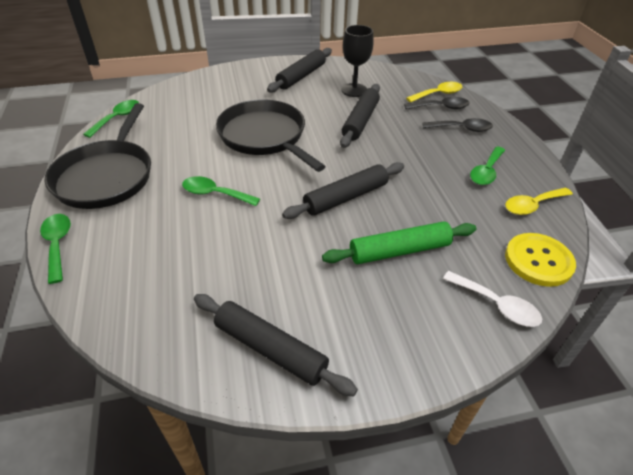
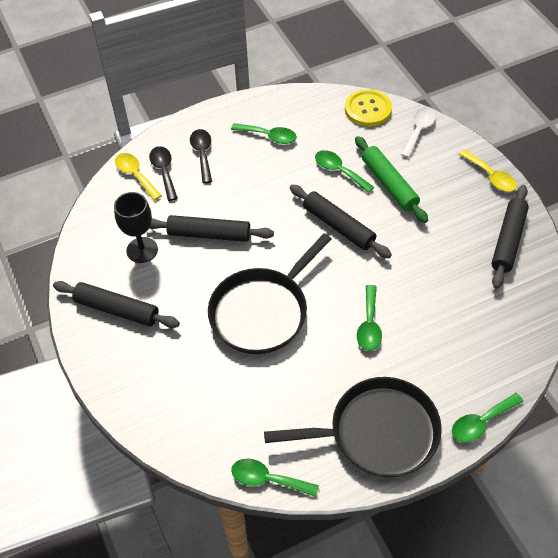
camera: 100 degrees left, 10 degrees up
yellow spoon [505,187,573,215] -> yellow spoon moved to [459,149,517,192]
none -> green spoon [315,150,374,193]

